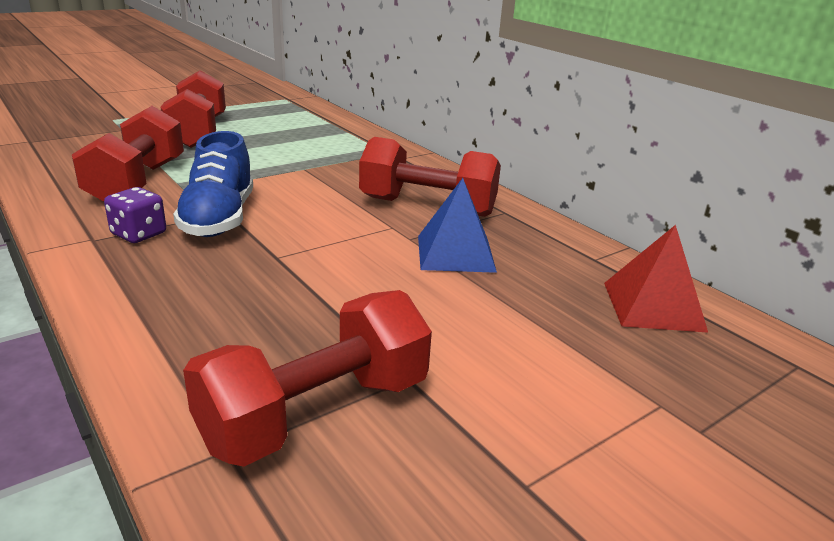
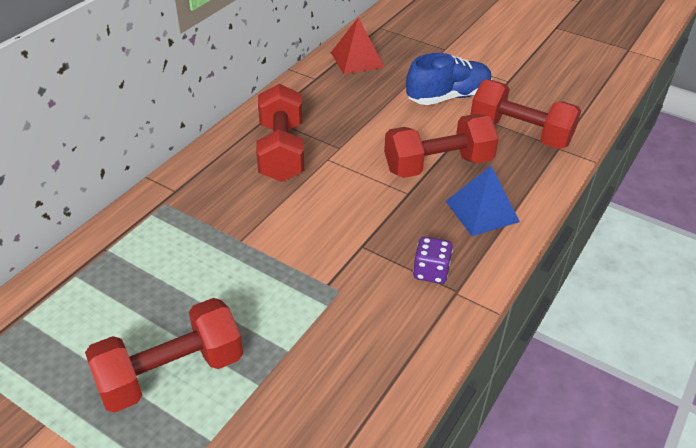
camera: 110 degrees left, 15 degrees up
red dumbbell [72,106,184,201] -> red dumbbell moved to [384,114,499,178]
blue shoe [173,131,253,237] -> blue shoe moved to [406,53,492,105]
blue pyramid [418,178,497,273] -> blue pyramid moved to [446,166,520,236]

